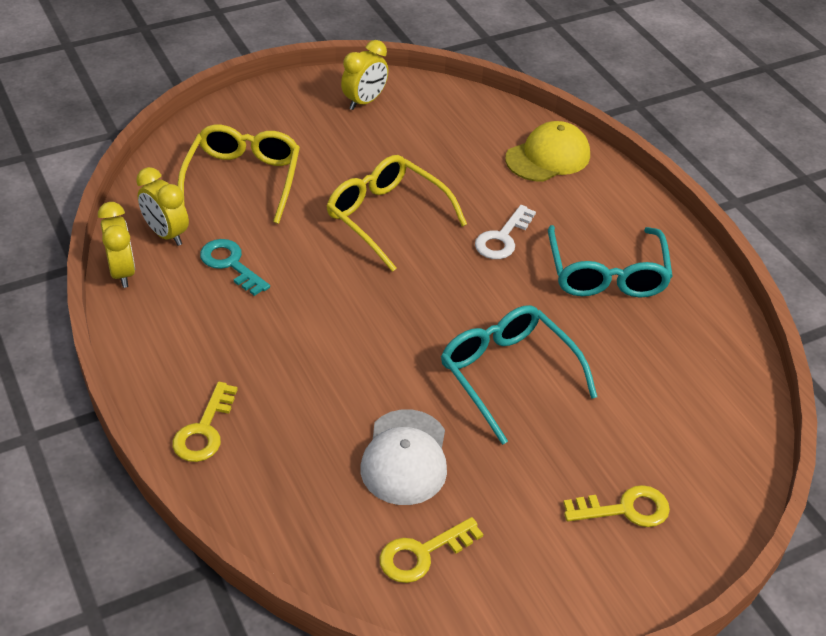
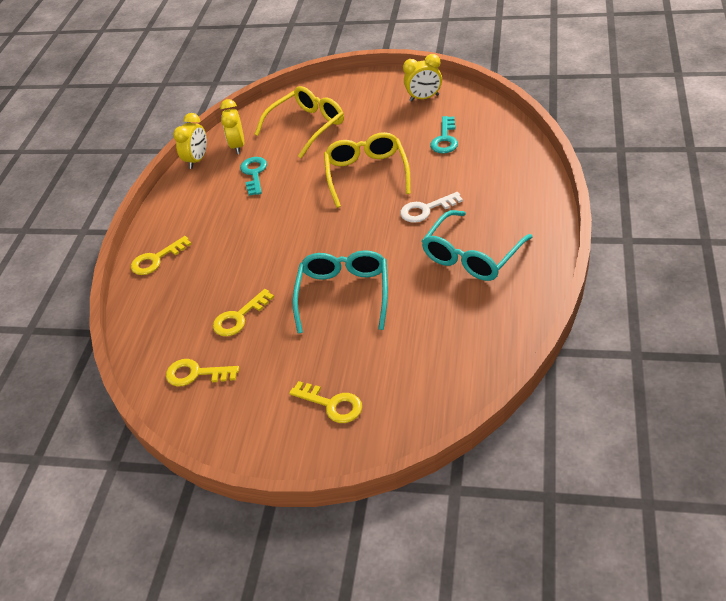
camera: 45 degrees right, 0 degrees up
white cap [361,409,447,505] -> yellow key [213,289,274,336]
yellow cap [505,121,590,182] -> none
none -> turquoise key [430,116,458,153]

